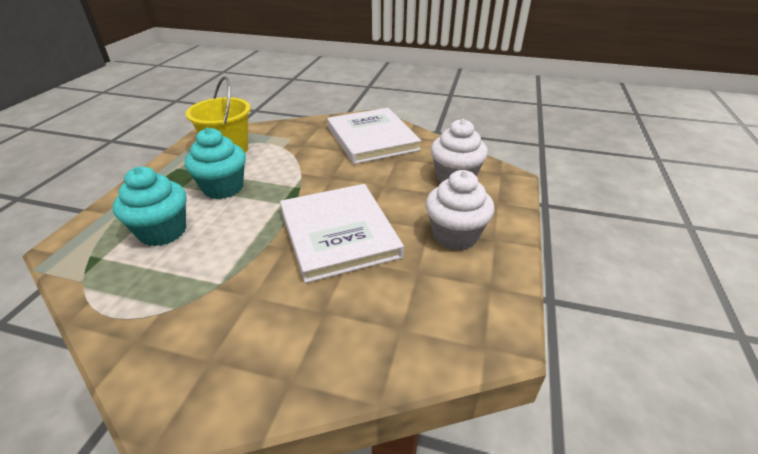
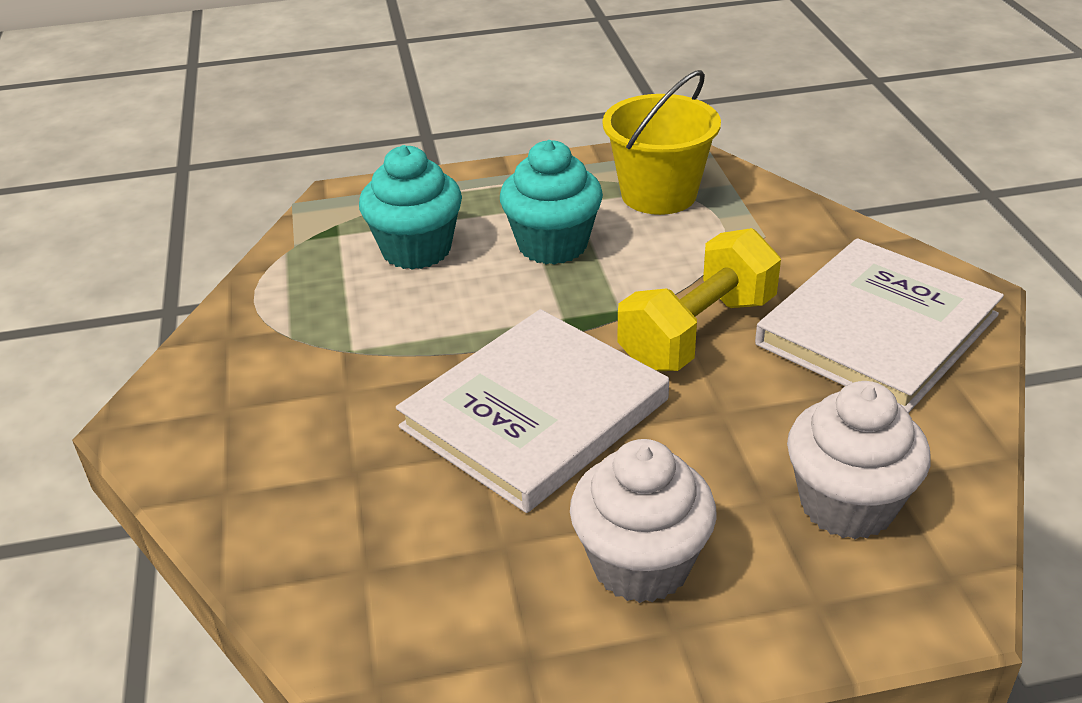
camera: 65 degrees right, 0 degrees up
none -> yellow dumbbell [617,228,781,371]

